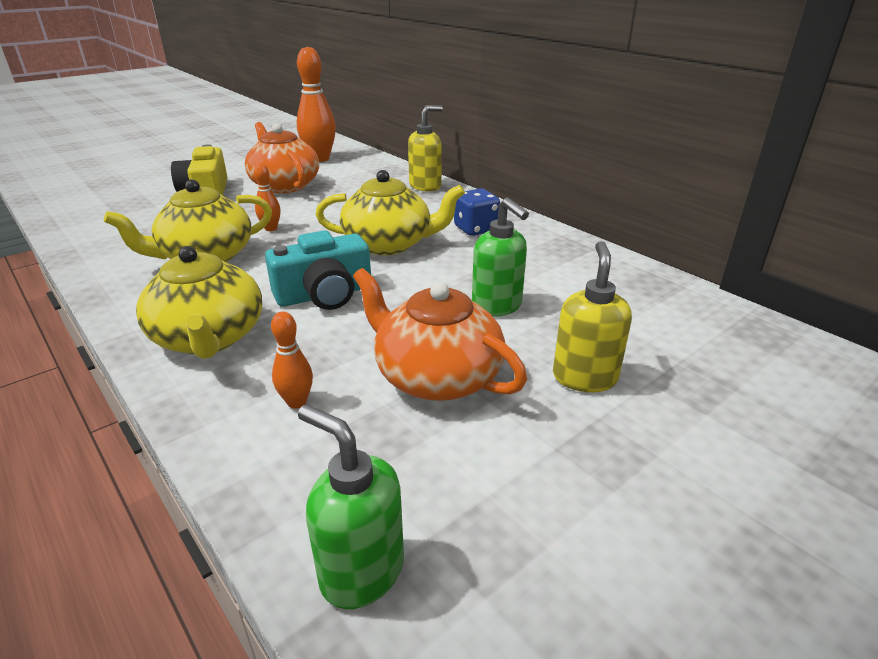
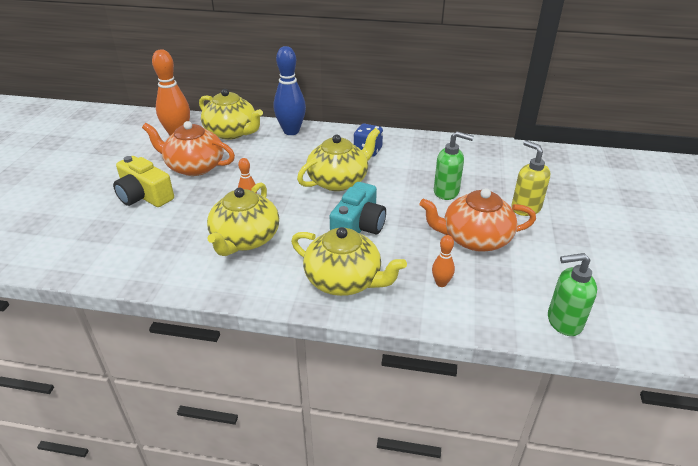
camera: 40 degrees left, 5 degrees up
yellow soap dispenser [408,105,443,192] -> blue bowling pin [274,46,306,135]
none -> yellow teapot [199,89,263,140]

